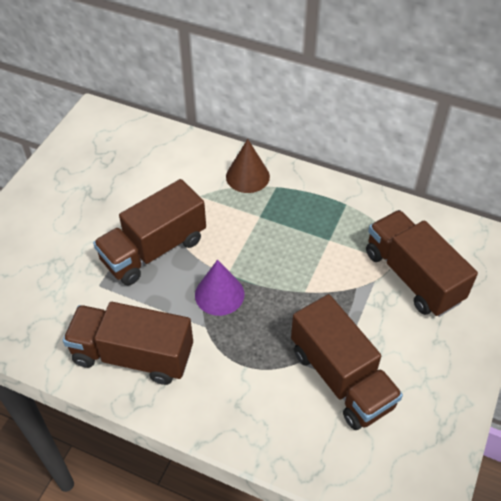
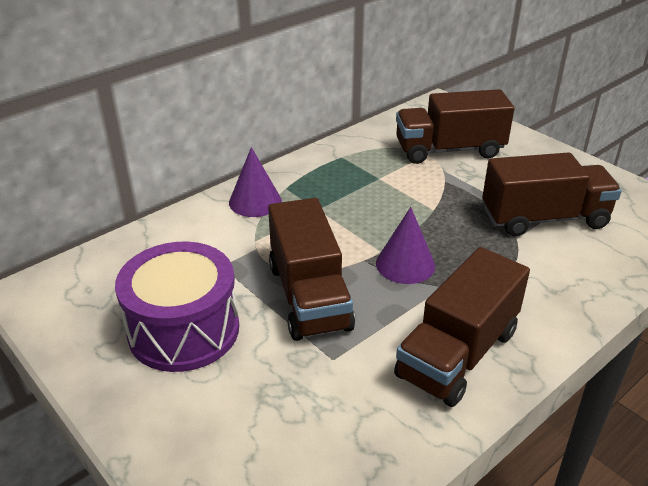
camera: 65 degrees left, 15 degrees down
brown cone [226,139,270,193] -> purple cone [229,147,282,217]
none -> purple drum [115,242,239,372]

